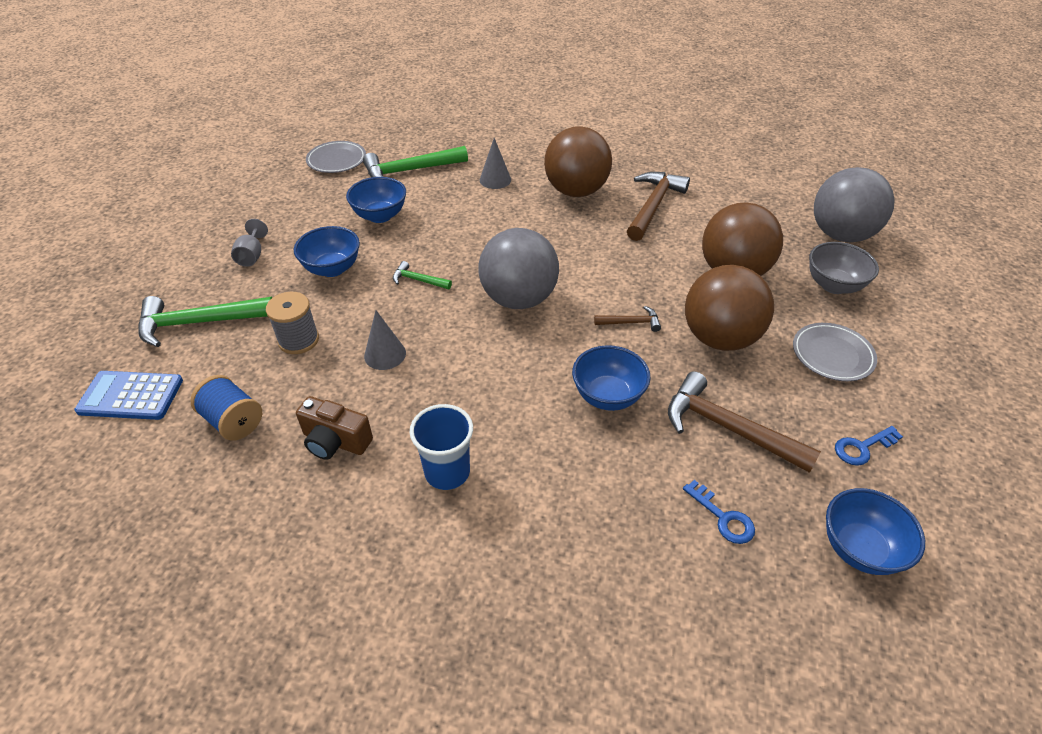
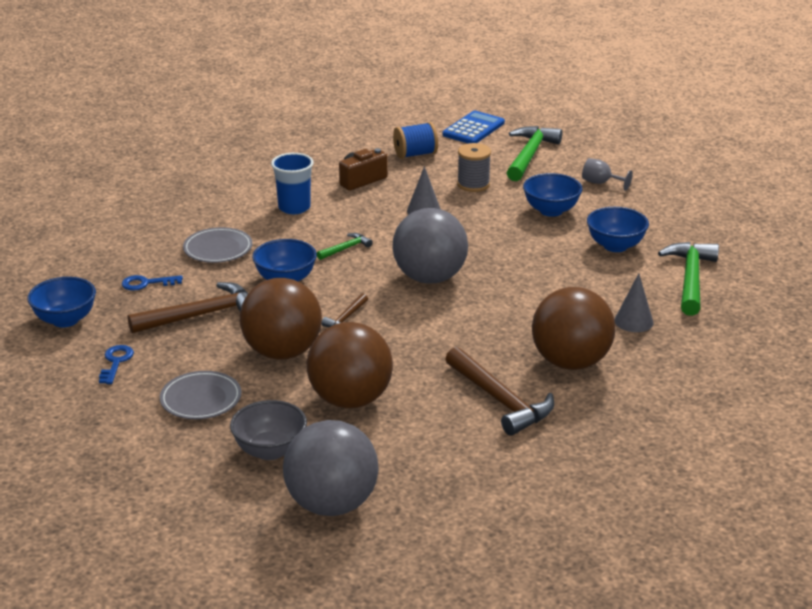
camera: 120 degrees right, 15 degrees down
grey plate [306,141,366,173] -> grey plate moved to [183,227,252,263]
green hammer [393,261,452,290] -> green hammer moved to [317,233,373,260]

